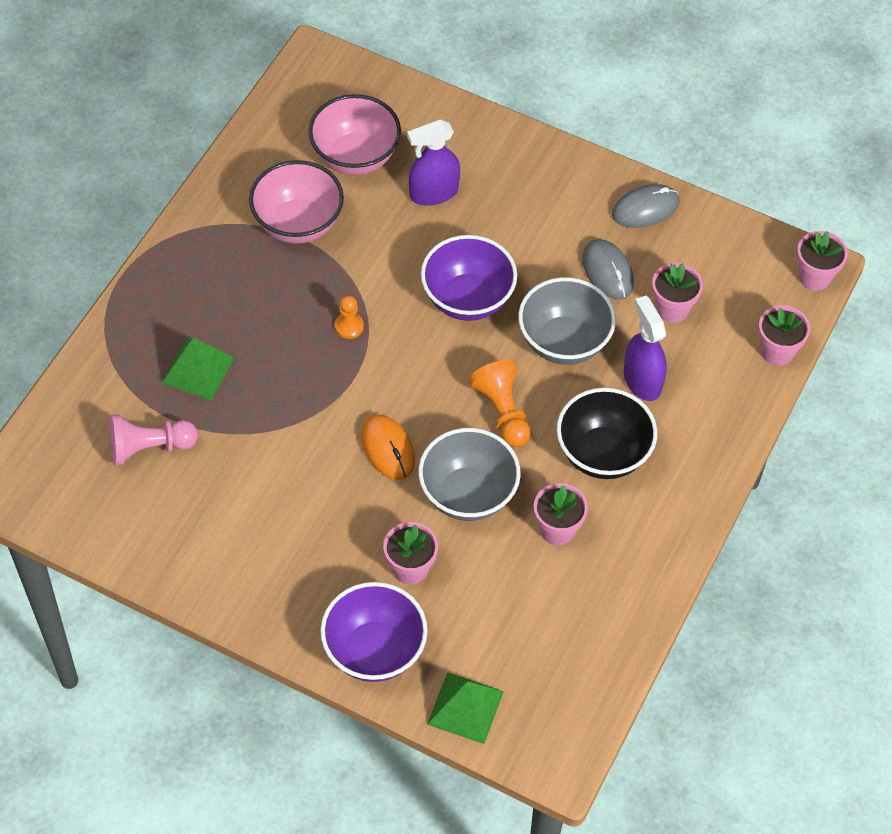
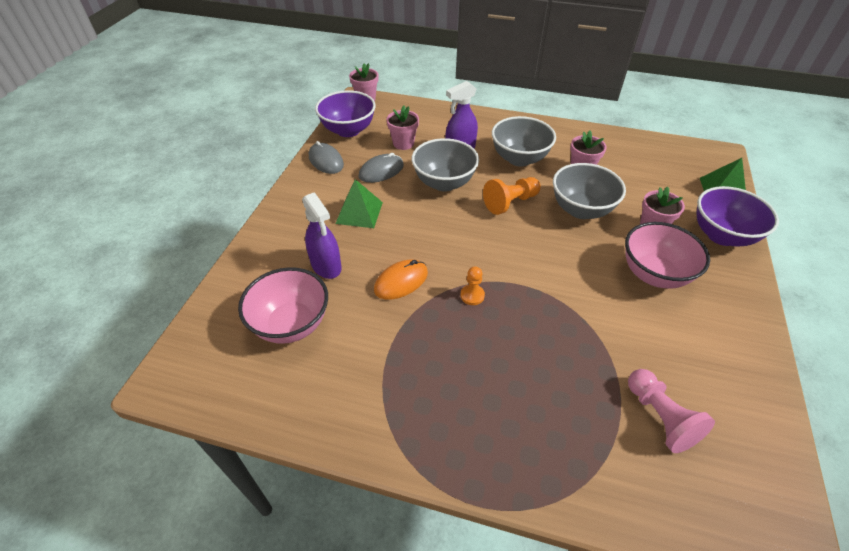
camera: 100 degrees left, 10 degrees down
green pyramid [162,338,235,401] -> green pyramid moved to [336,179,383,228]
pink bowl [249,160,344,244] -> pink bowl moved to [625,222,710,289]
orange mouse [361,414,415,480] -> orange mouse moved to [374,260,428,300]
purple bowl [421,235,517,321] -> purple bowl moved to [315,90,376,137]
black bowl [557,388,657,479] -> grey bowl [492,116,556,167]
pink flower pot [758,305,810,366] -> none

